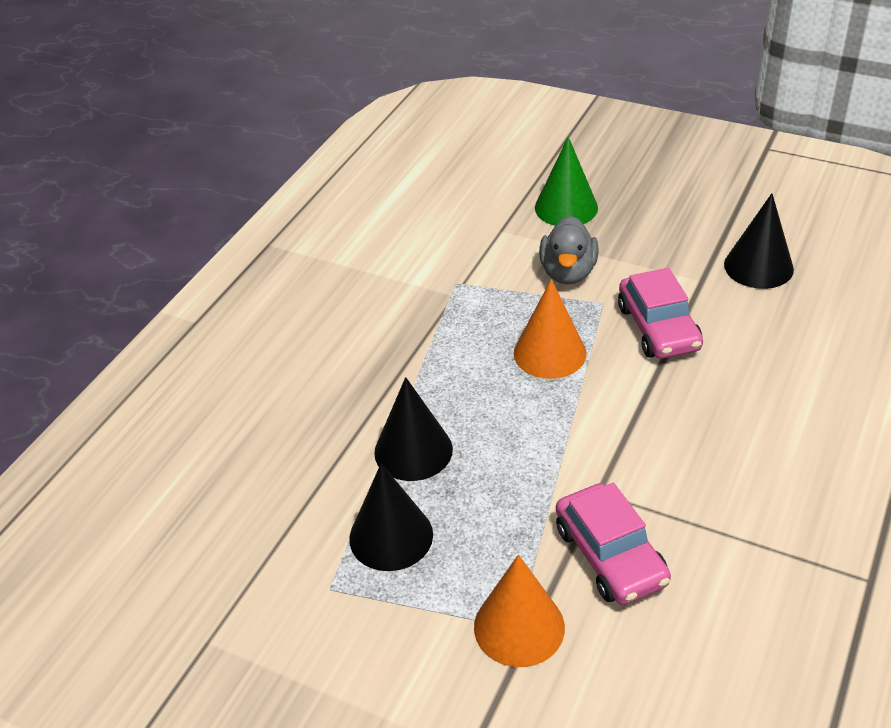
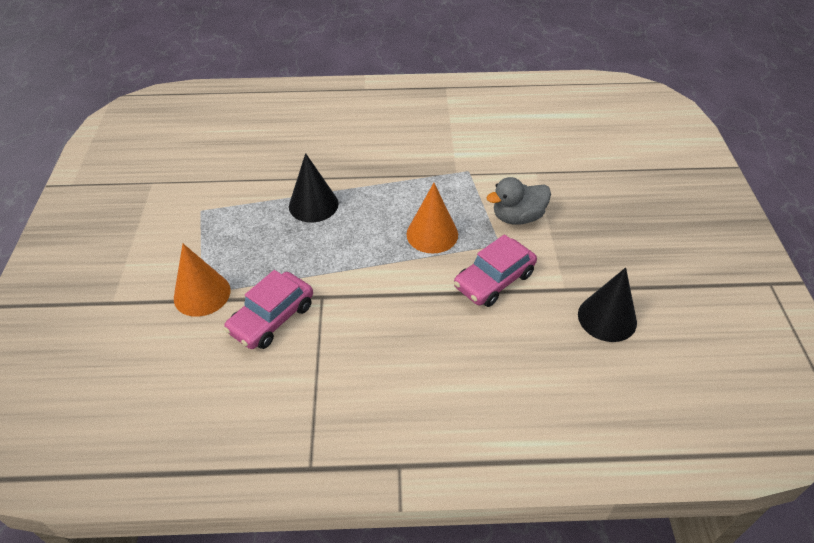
camera: 60 degrees right, 5 degrees up
black cone [349,463,433,571] -> none
green cone [535,136,598,226] -> none

